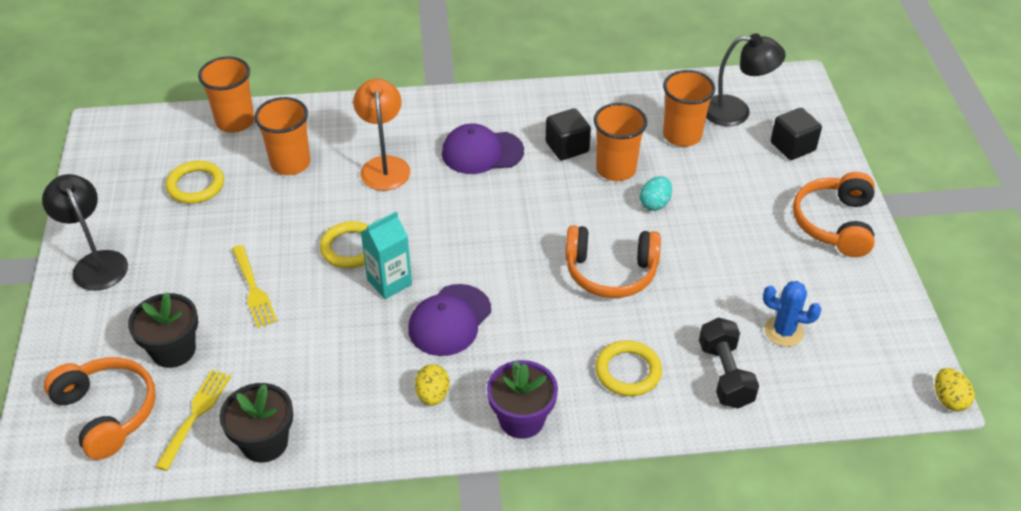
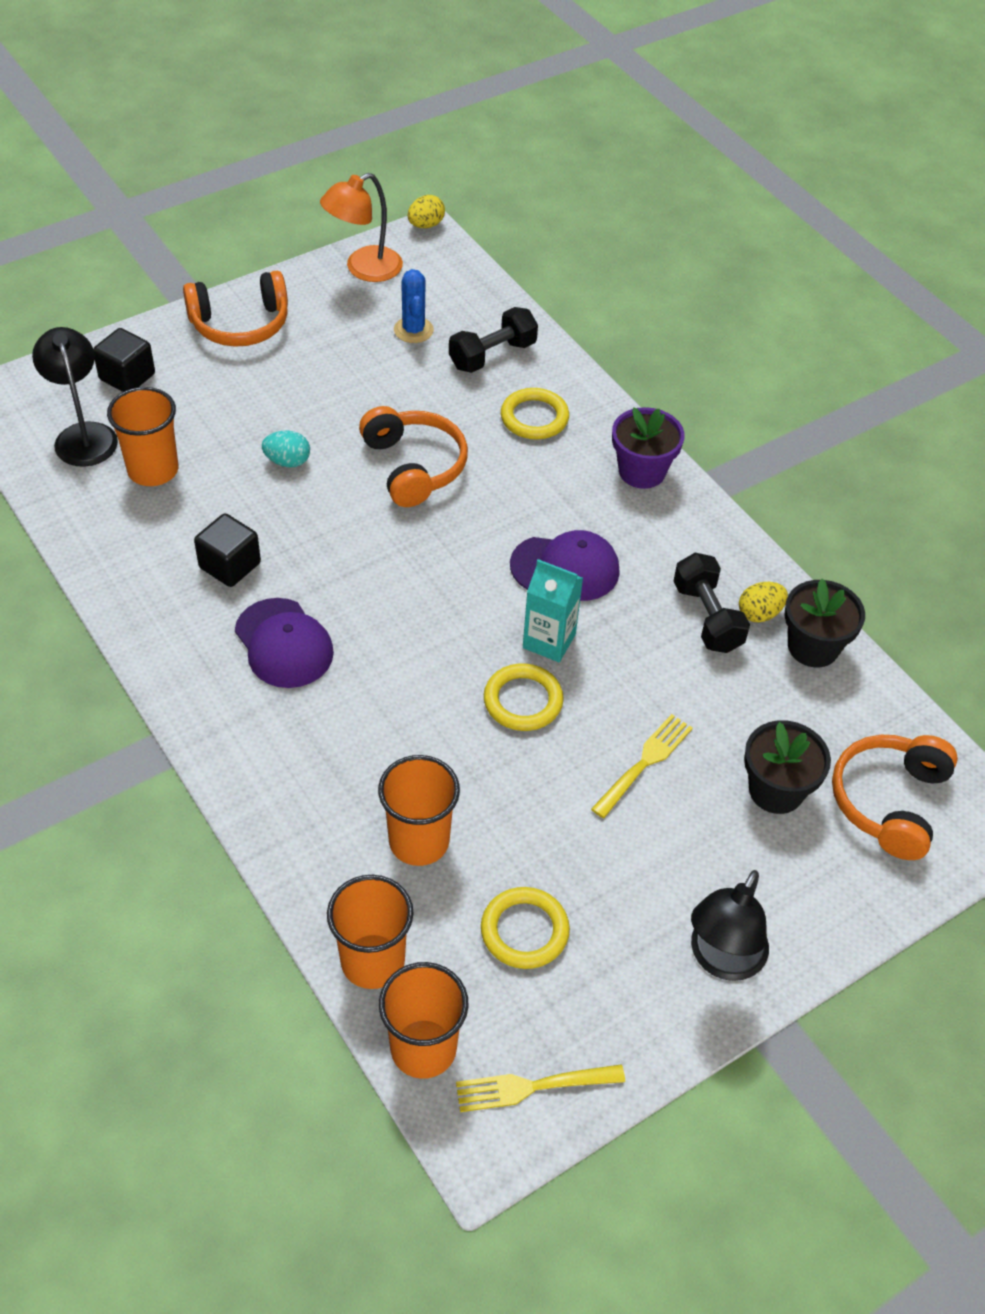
camera: 120 degrees left, 5 degrees up
yellow fork [155,370,231,471] -> yellow fork moved to [456,1064,625,1112]
orange lamp [353,79,410,191] -> orange lamp moved to [320,173,403,282]
yellow egg [415,364,450,406] -> yellow egg moved to [739,582,788,623]
orange cup [594,103,647,181] -> orange cup moved to [379,962,469,1079]
none -> black dumbbell [674,553,750,653]

